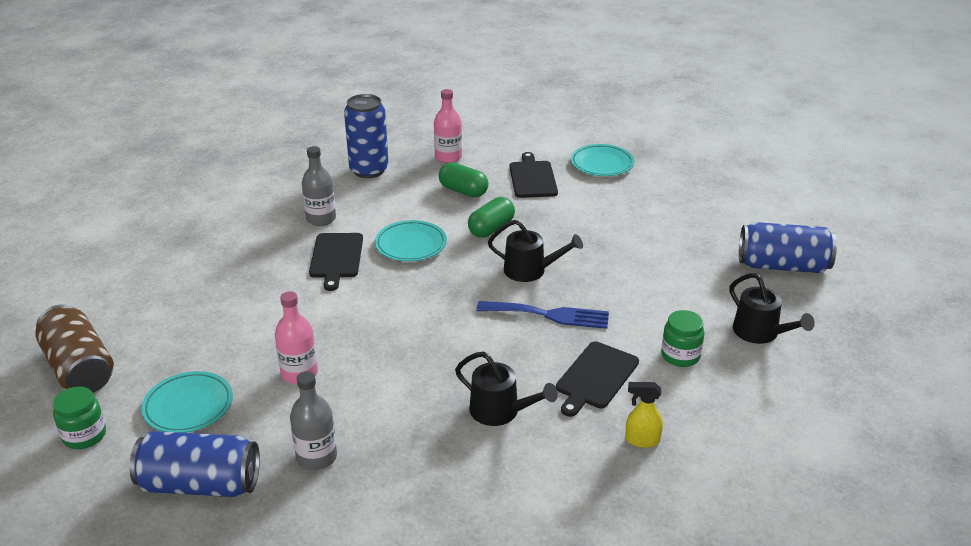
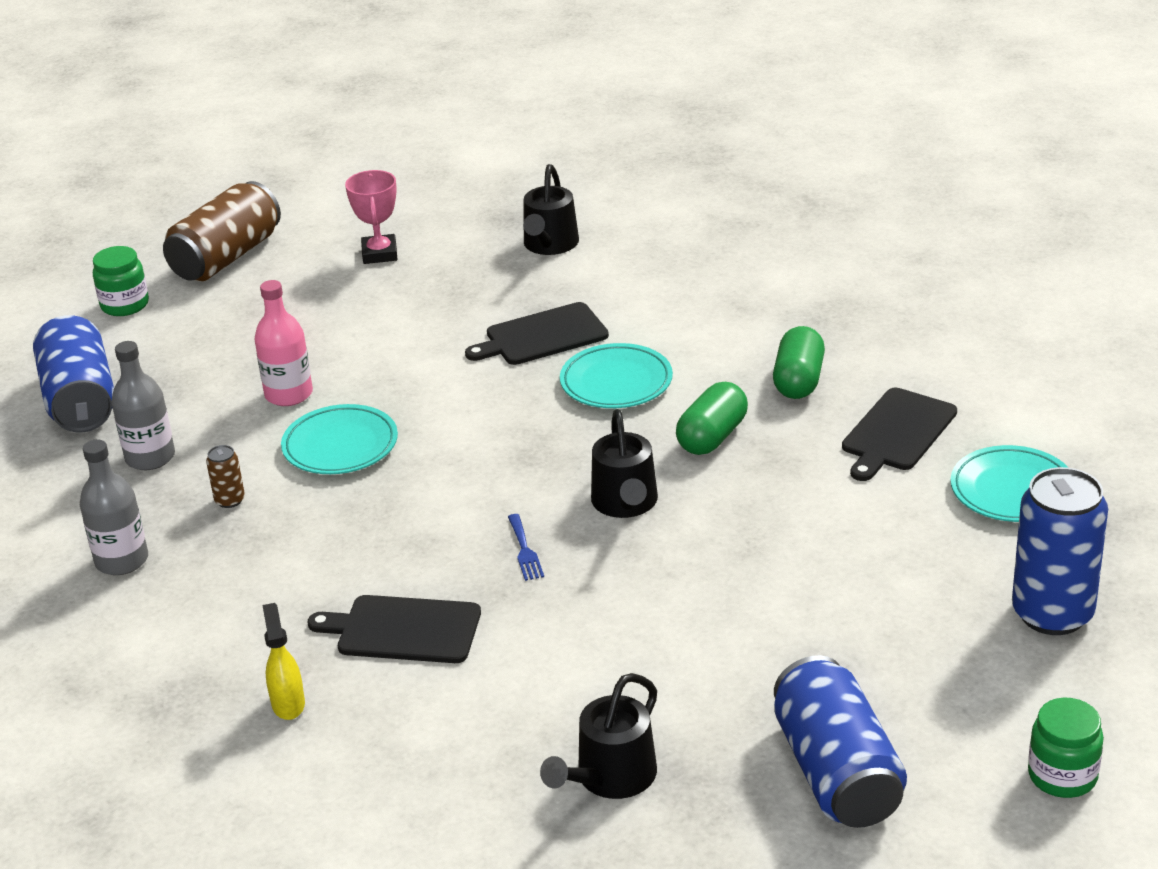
camera: 70 degrees right, 0 degrees up
turquoise plate [141,371,233,433] -> turquoise plate moved to [281,404,398,474]
grey bottle [302,146,336,226] -> grey bottle moved to [80,439,148,575]
blue can [344,94,389,178] -> blue can moved to [1012,467,1108,635]
pink bottle [434,89,462,163] -> none
black watering can [455,352,558,426] -> black watering can moved to [523,164,579,255]
green capsule [468,197,515,238] -> green capsule turned 75 degrees counterclockwise [676,382,748,455]
blue fork [477,301,609,329] -> blue fork [508,514,544,581], size x0.49
black cutting board [509,152,558,198] -> black cutting board turned 150 degrees clockwise [842,388,957,481]
green jar [661,310,705,367] -> green jar moved to [1028,698,1104,798]
none -> brown can [206,445,245,508]
none -> pink trophy [345,170,397,264]

